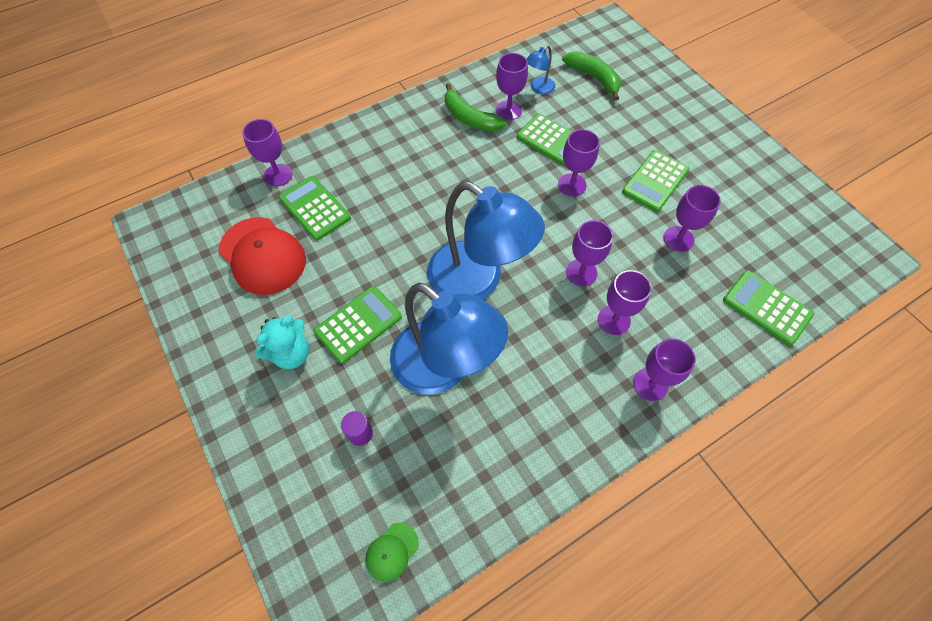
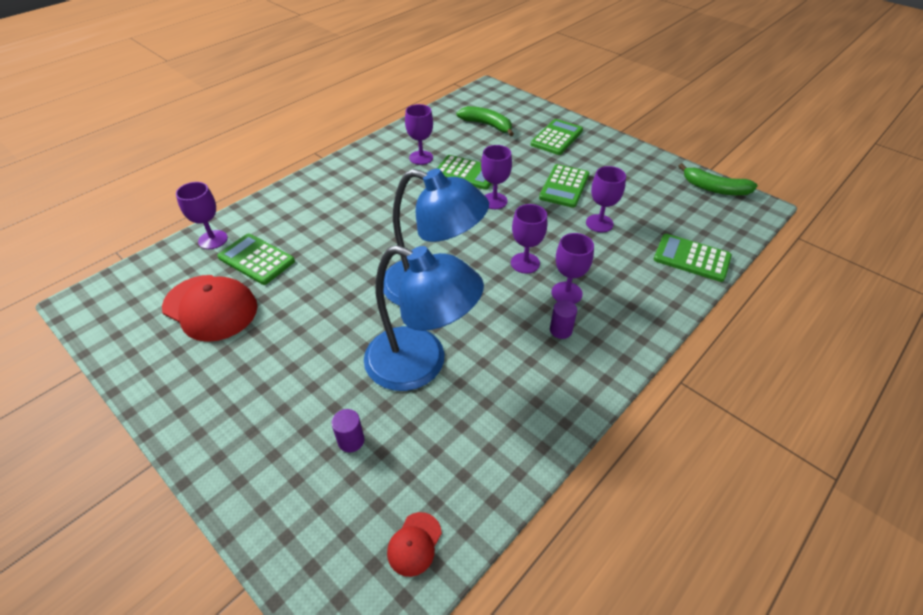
camera: 15 degrees left, 15 degrees down
turquoise teddy bear [255,316,309,369] -> none
green calculator [314,286,402,364] -> green calculator moved to [531,119,583,155]
green cap [365,523,419,582] -> red cap [387,512,442,577]
green banana [445,83,506,132] -> green banana moved to [678,163,758,195]
blue lamp [526,45,555,94] -> none
purple goblet [633,339,696,401] -> none
none -> purple cylinder [550,300,577,339]

